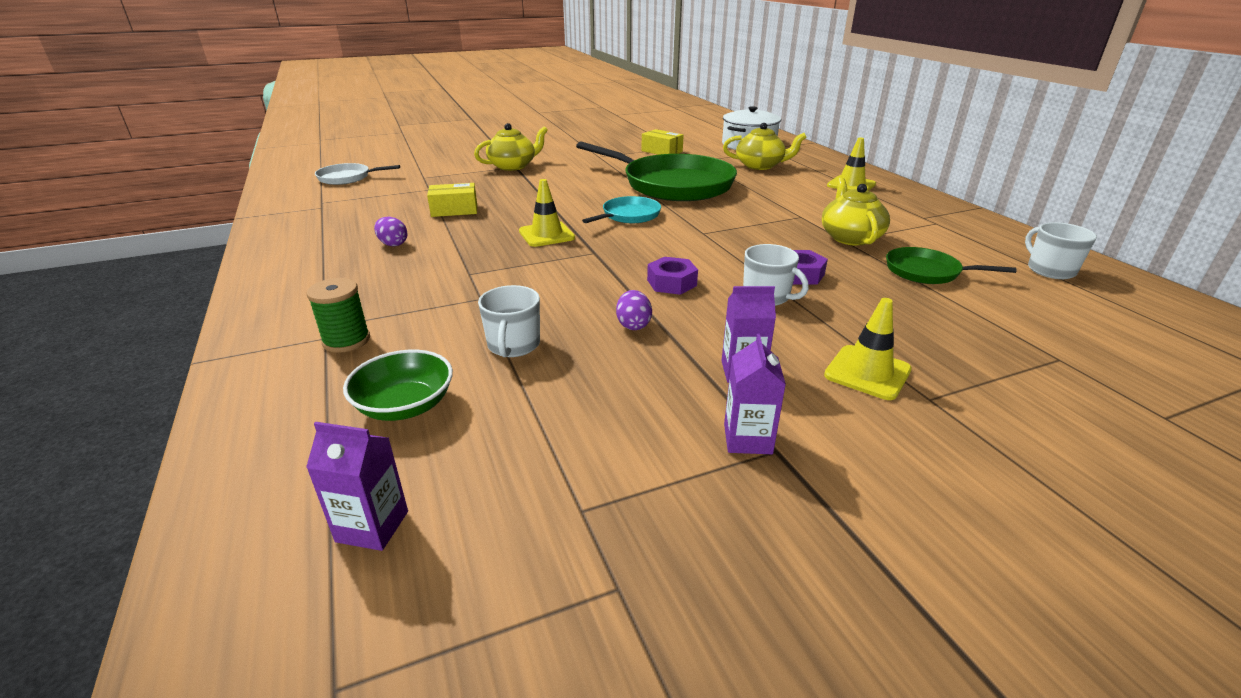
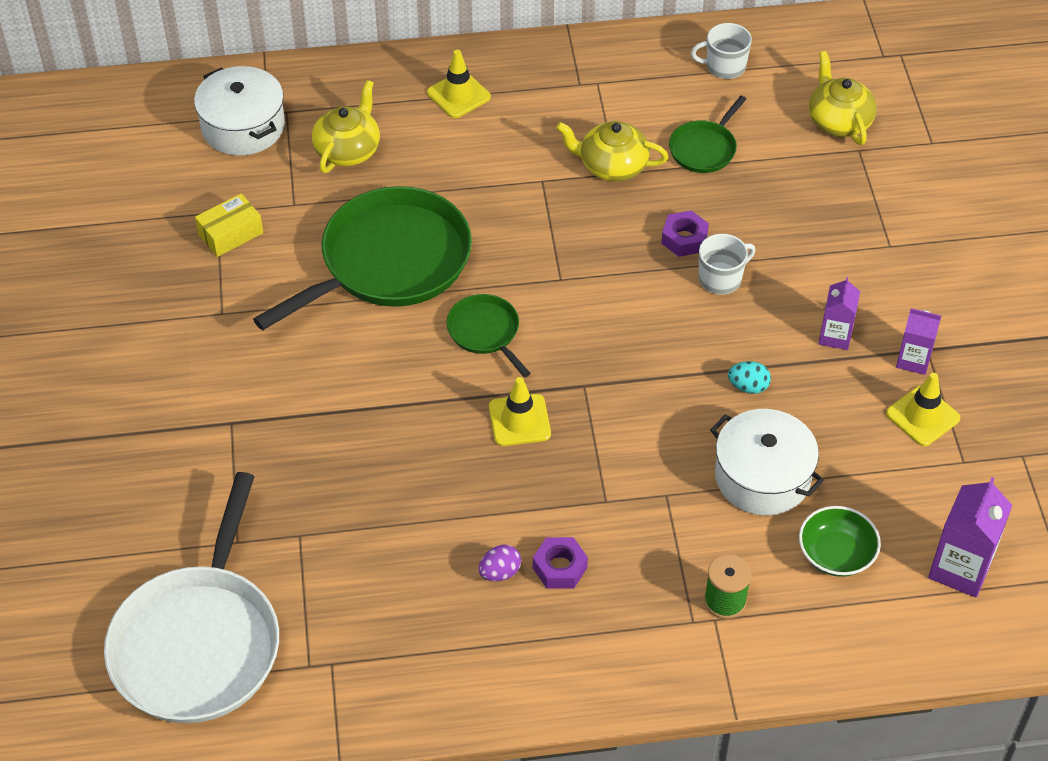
camera: 75 degrees left, 20 degrees up
purple carton [306,422,408,551] -> purple carton [928,477,1013,598], size x1.57
white pan [315,163,400,185] -> white pan [104,472,279,723], size x2.11
yellow box [427,183,477,217] -> none
yellow teapot [474,123,548,171] -> yellow teapot moved to [809,51,877,145]
white mug [478,285,540,357] -> white pot [710,409,824,515]
turquoise pan [582,196,661,223] -> green pan [446,294,531,377]
purple egg [616,290,652,330] -> turquoise egg [728,361,771,394]
purple nut [647,257,698,295] -> purple nut moved to [533,537,588,589]
yellow traffic cone [824,298,912,400] -> yellow traffic cone moved to [886,373,960,446]

